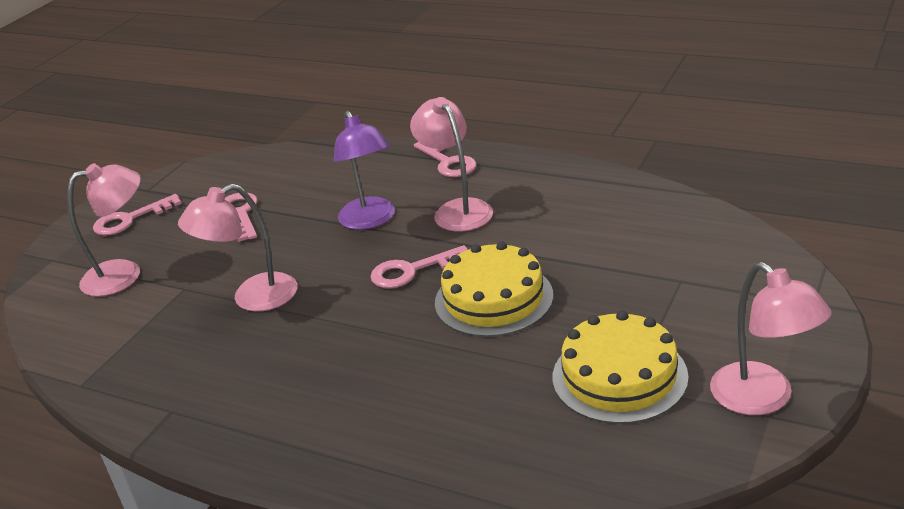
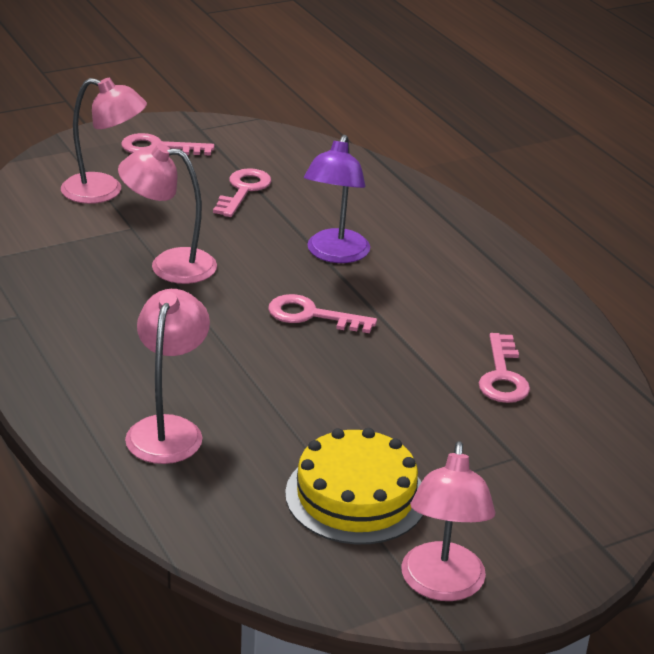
camera: 30 degrees right, 0 degrees up
pink lamp [410,97,493,232] -> pink lamp moved to [125,289,210,464]
pink key [414,142,476,177] -> pink key moved to [479,333,530,403]
yellow cake [435,241,554,337] -> none

